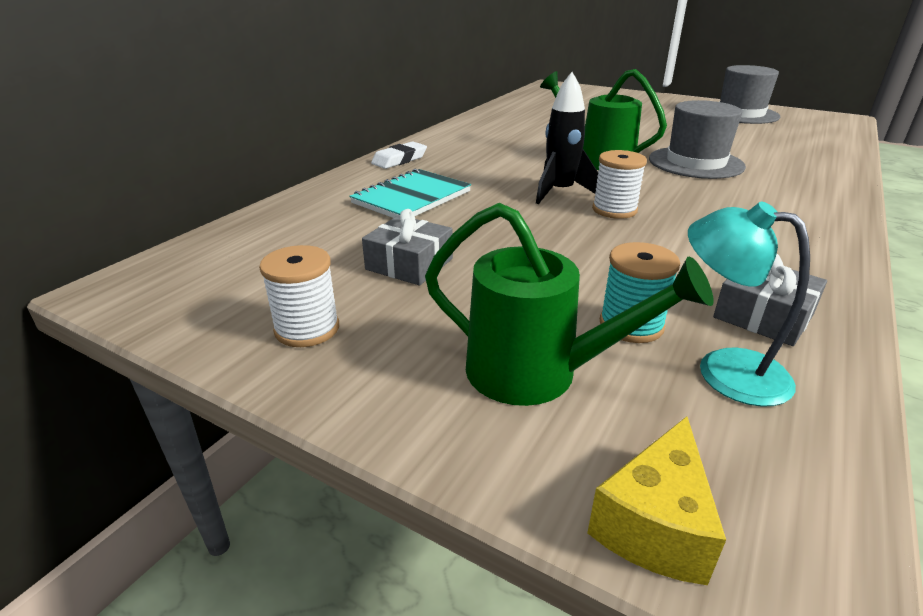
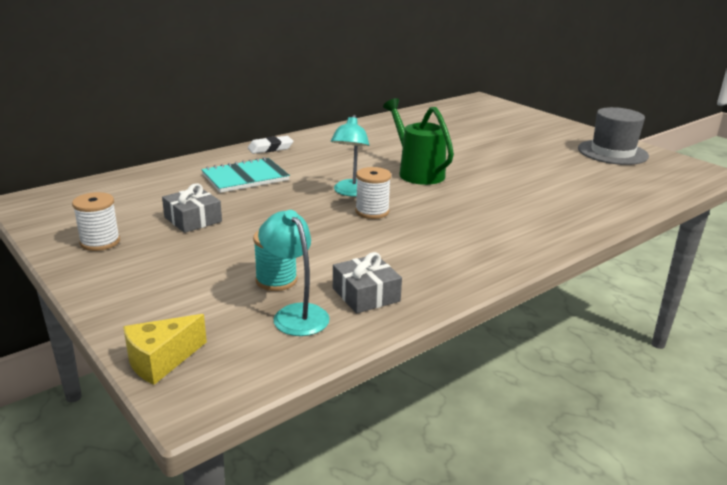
camera: 20 degrees right, 5 degrees down
green watering can [425,203,714,406] -> none
black rocket [536,72,598,204] -> turquoise lamp [331,115,369,197]
grey hat [649,100,746,179] -> none

